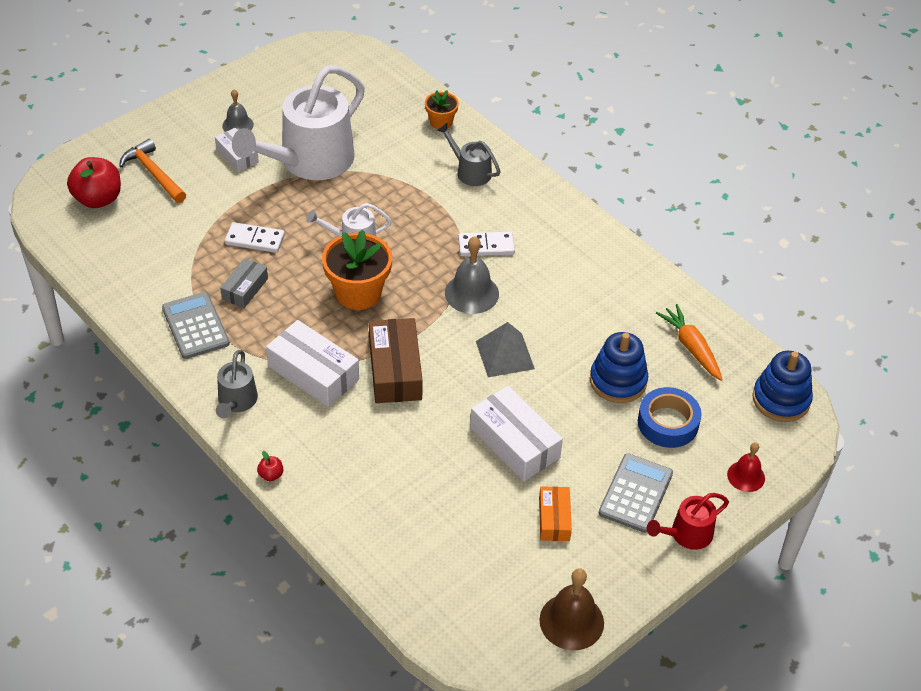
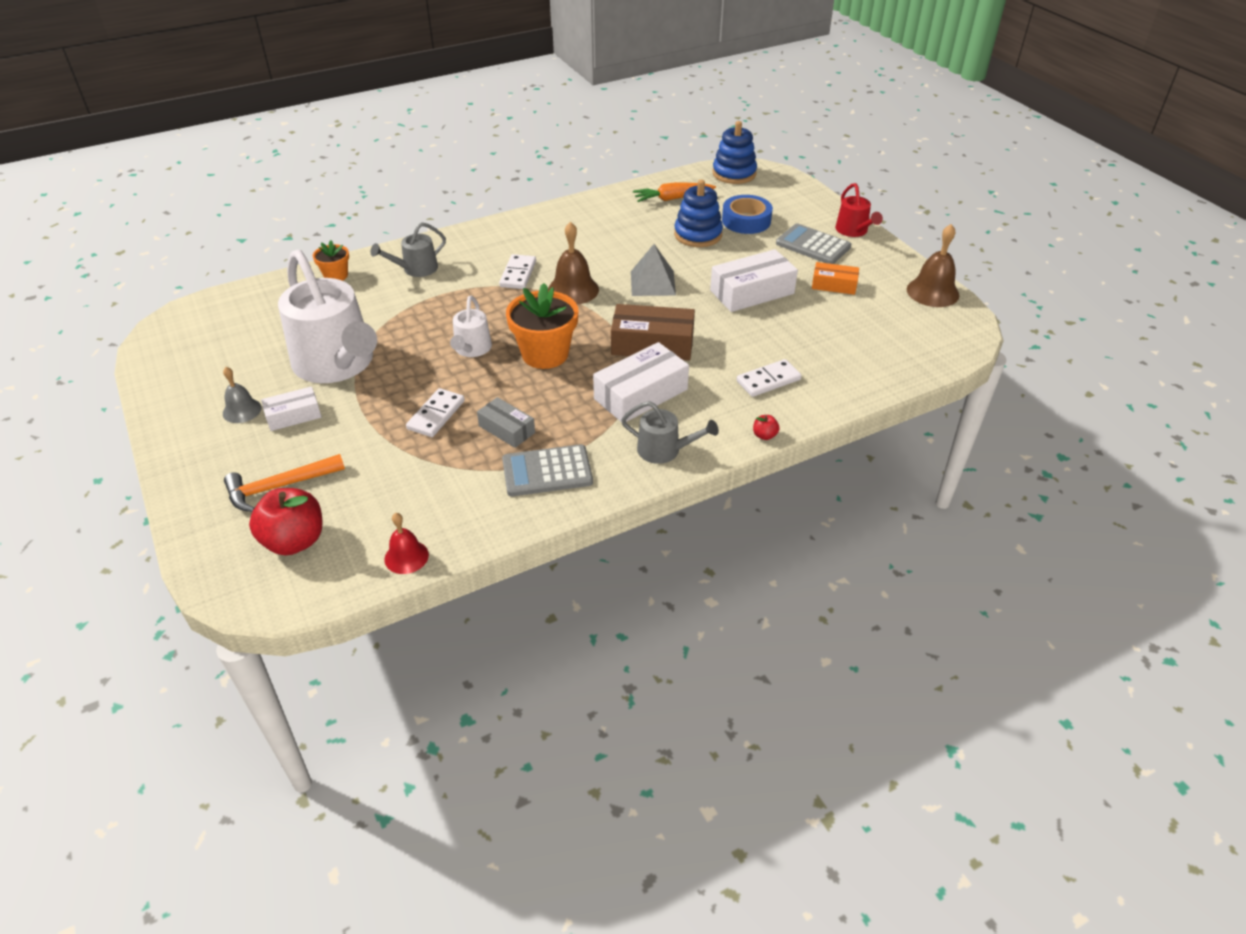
camera: 75 degrees left, 5 degrees down
grey bell [445,236,499,314] -> brown bell [548,222,599,305]
red bell [727,442,765,492] -> red bell moved to [384,513,429,574]
none -> white domino [737,359,802,397]

